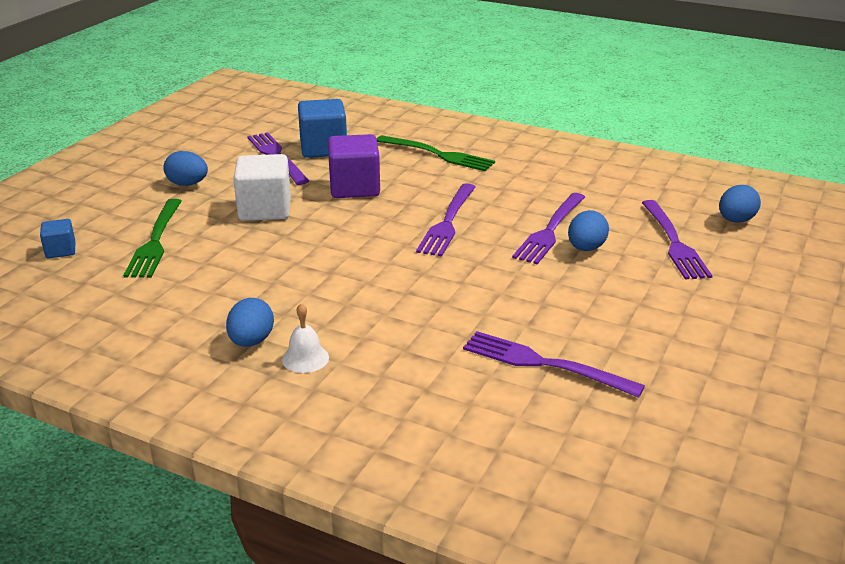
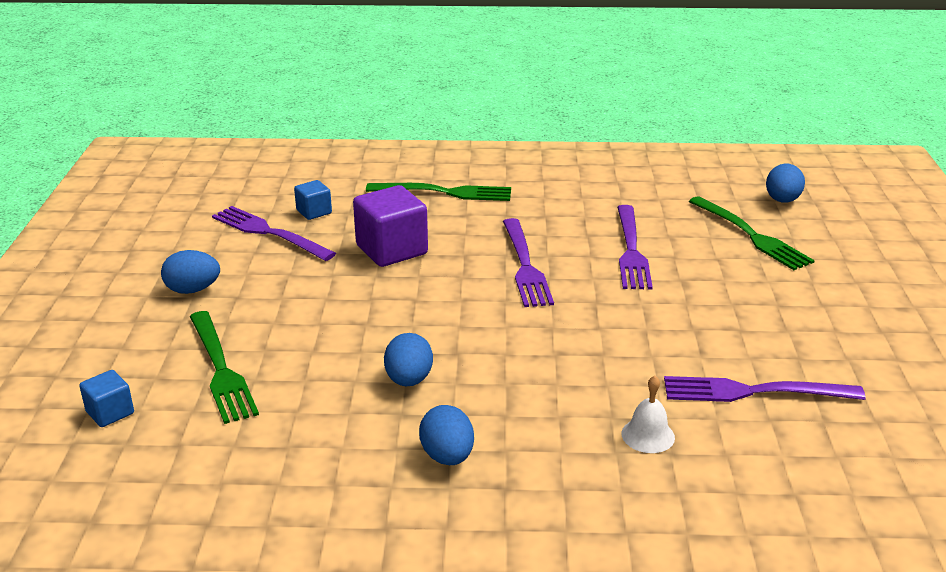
camera: 25 degrees left, 0 degrees up
white cube [233,154,291,221] -> none
white bell [282,303,329,373] -> white bell moved to [621,376,675,453]
blue cube [298,99,347,158] -> blue cube [294,180,332,220], size x0.53
blue egg [568,210,609,251] -> blue egg moved to [384,333,433,387]
purple fork [642,200,713,280] -> green fork [689,196,815,270]

